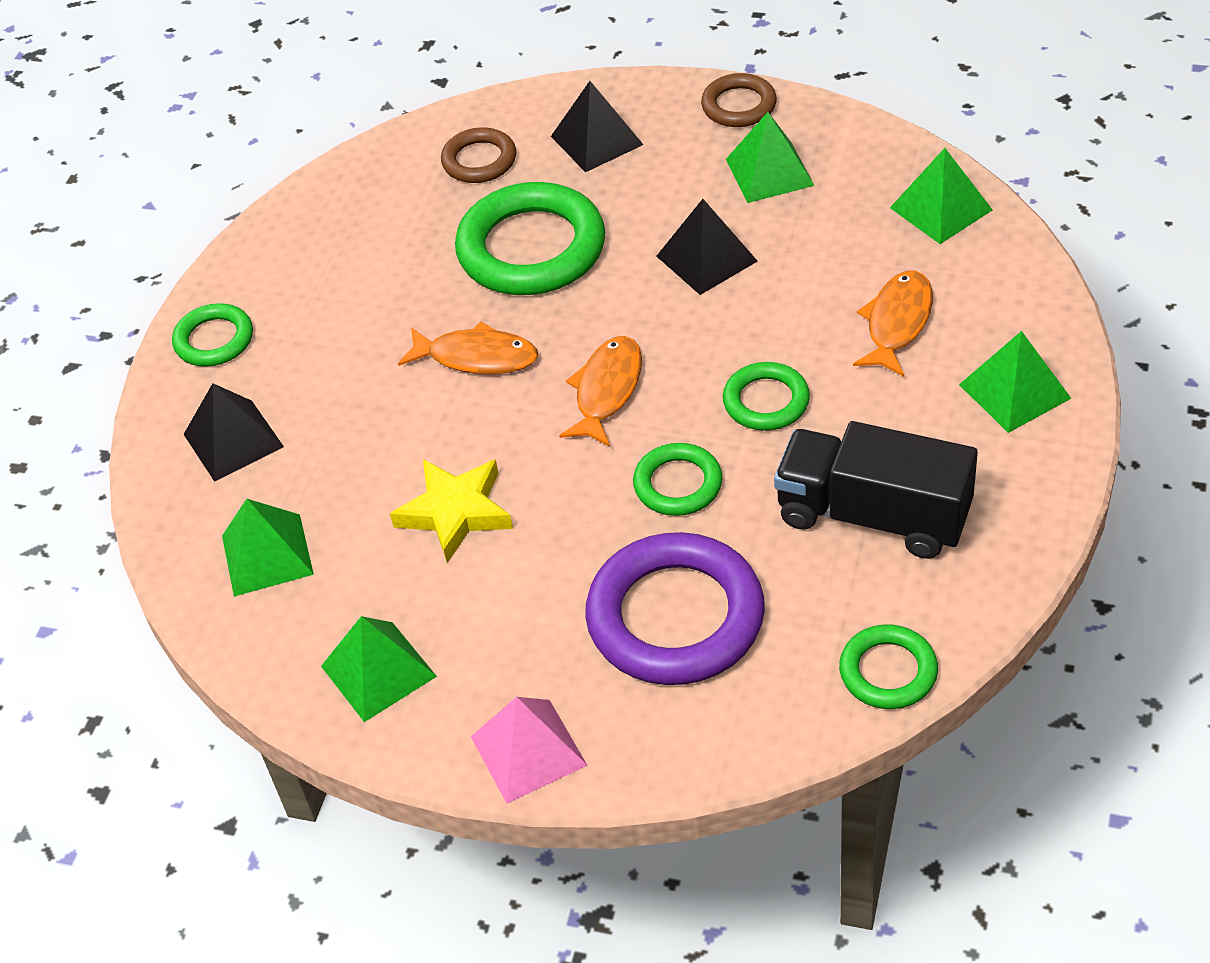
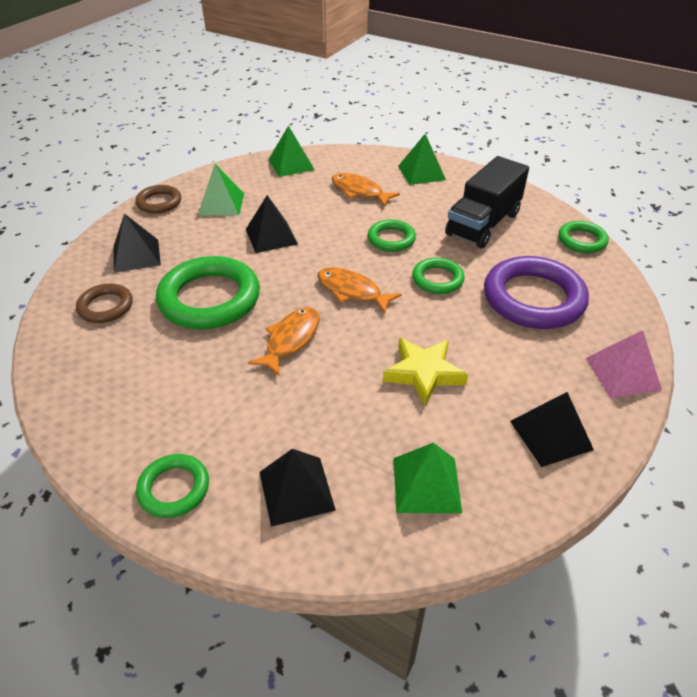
camera: 80 degrees left, 5 degrees down
green pyramid [321,616,437,722] -> black pyramid [510,392,594,467]

